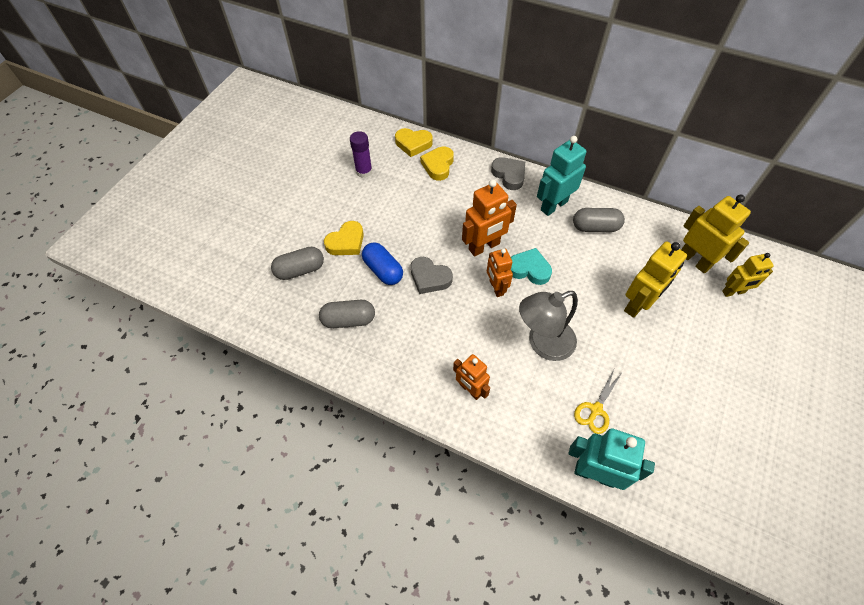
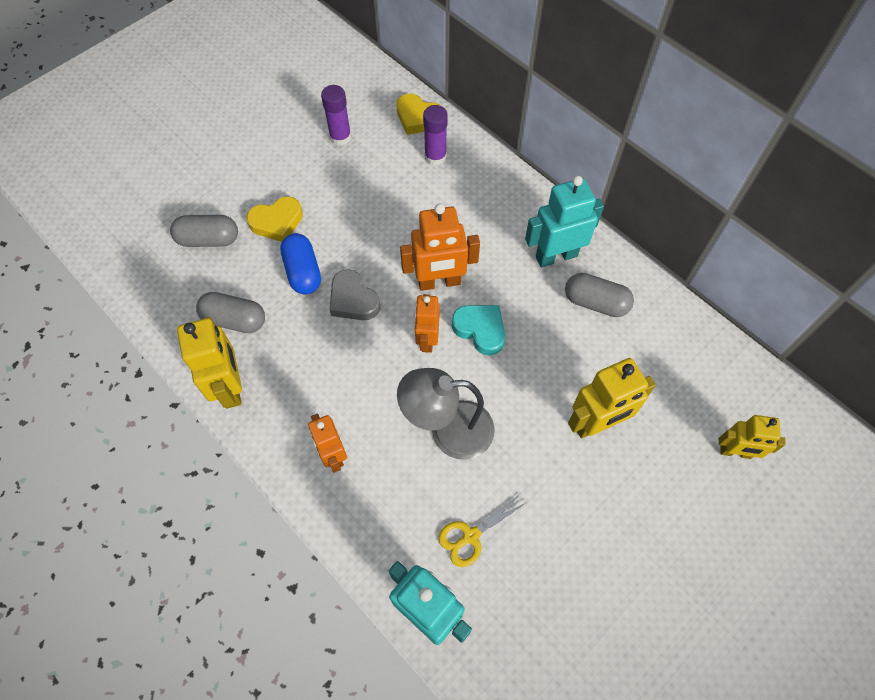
camera: 20 degrees right, 5 degrees up
yellow heart [420,147,454,181] -> purple glue stick [423,105,448,166]
grey heart [491,157,525,190] -> none
yellow robot [681,194,751,274] -> yellow robot moved to [177,317,242,409]

